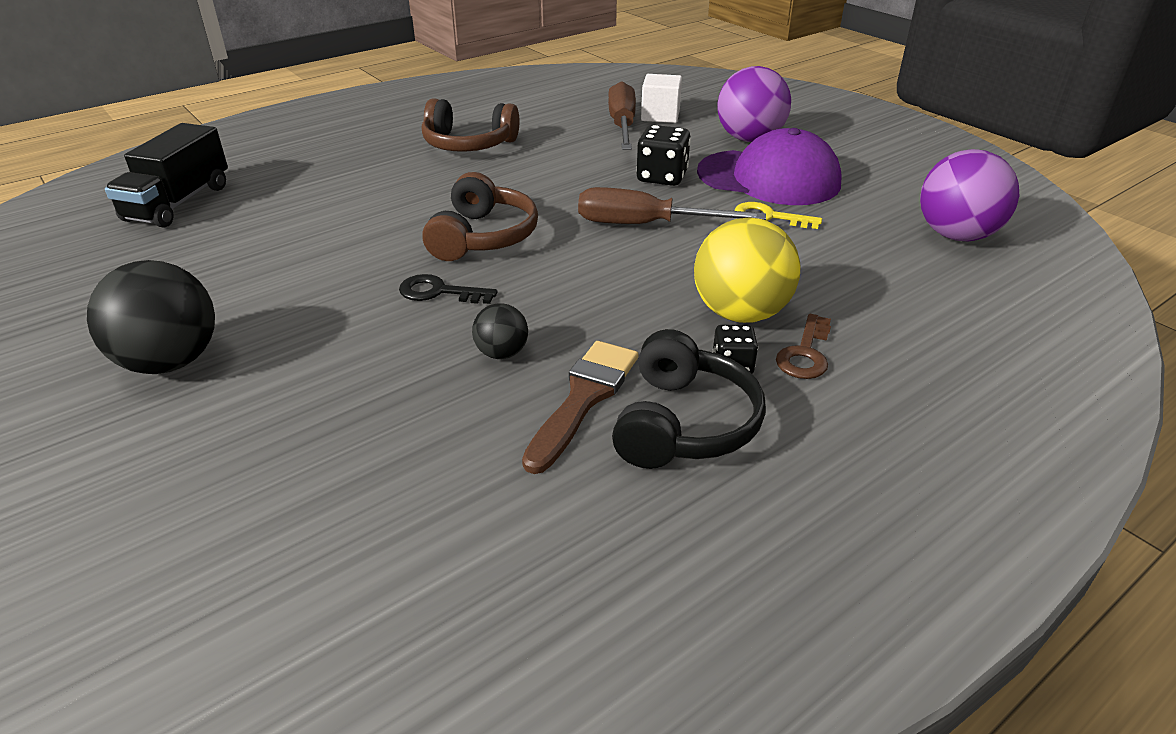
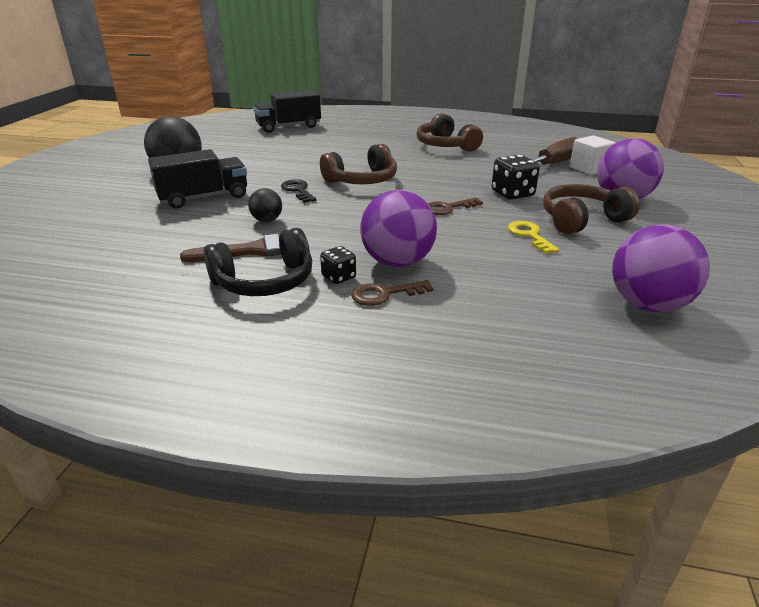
camera: 50 degrees right, 5 degrees down
brown screwdriver [578,187,766,224] -> brown key [428,197,483,215]
yellow ball [694,217,800,323] -> purple ball [360,190,437,267]
purple cap [697,128,842,205] -> brown headphones [543,184,640,234]
none -> black truck [148,149,247,209]

